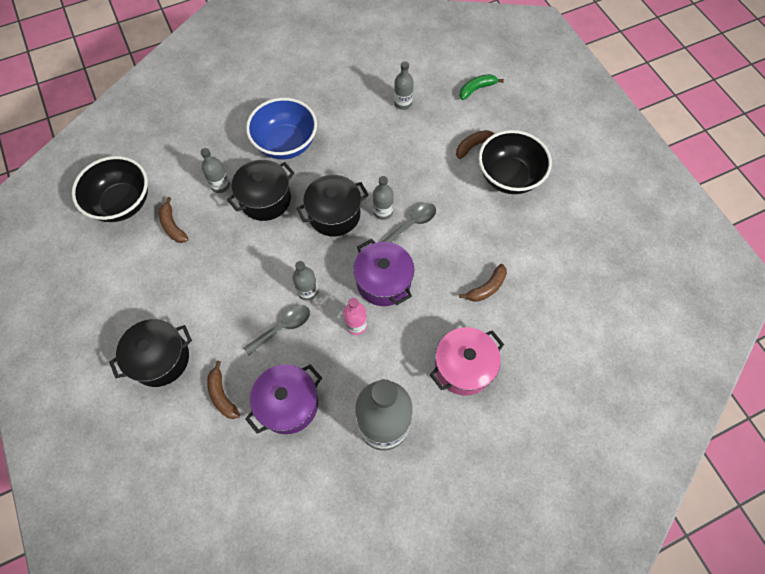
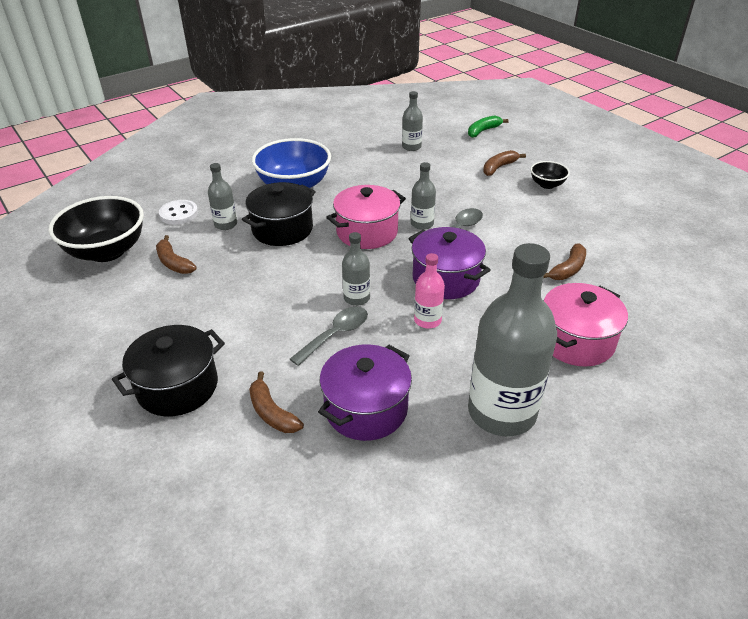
camera: 10 degrees left, 25 degrees down
black pot [296,175,368,237] -> pink pot [326,185,406,249]
black bowl [479,130,552,194] -> black bowl [530,161,570,189], size x0.49
none -> white button [159,200,198,225]

